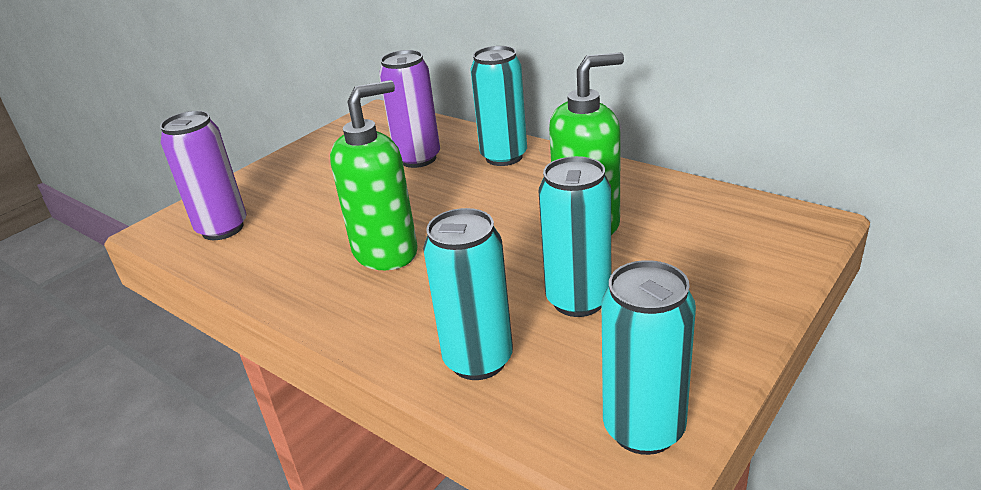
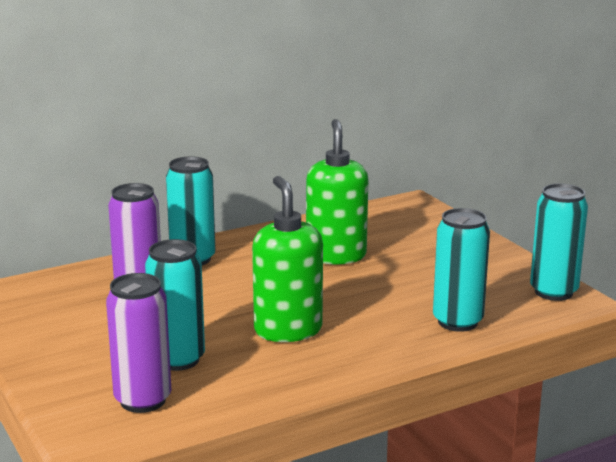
camera: 70 degrees left, 10 degrees down
turquoise can [539,156,611,317] -> turquoise can moved to [145,239,205,371]

